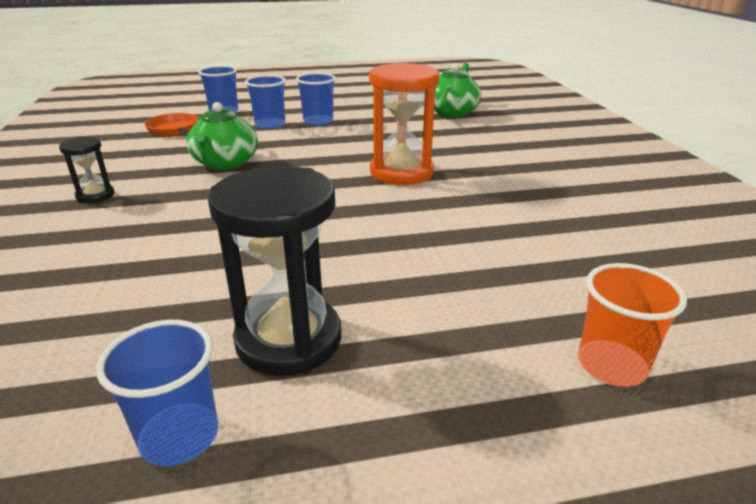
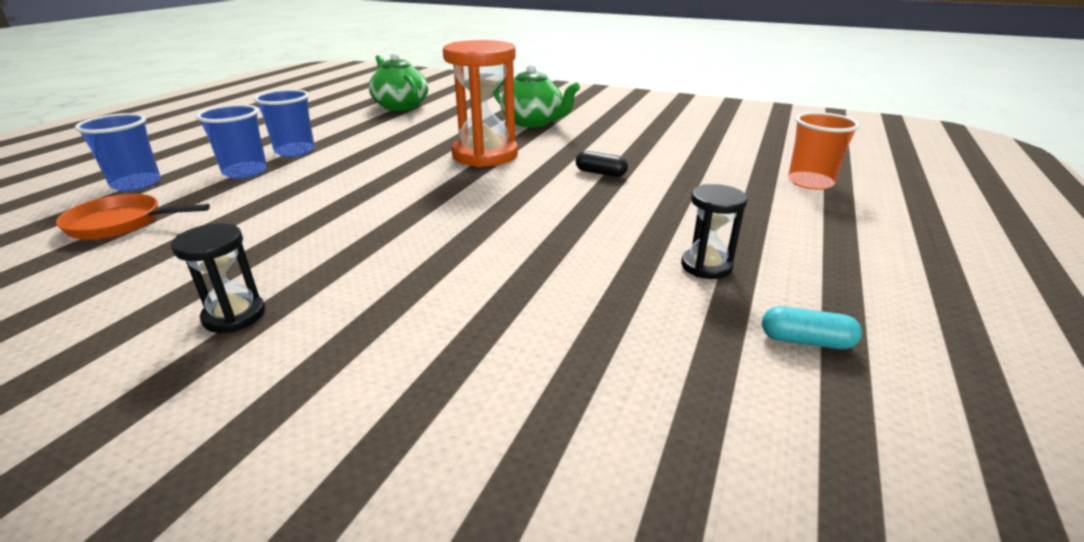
camera: 55 degrees left, 0 degrees up
blue cup [96,320,218,466] -> turquoise capsule [762,306,862,349]
green teapot [187,102,258,170] -> green teapot moved to [493,64,580,128]
black hourglass [208,166,342,376] -> black hourglass [681,184,747,279], size x0.51
none -> black capsule [576,151,628,177]

